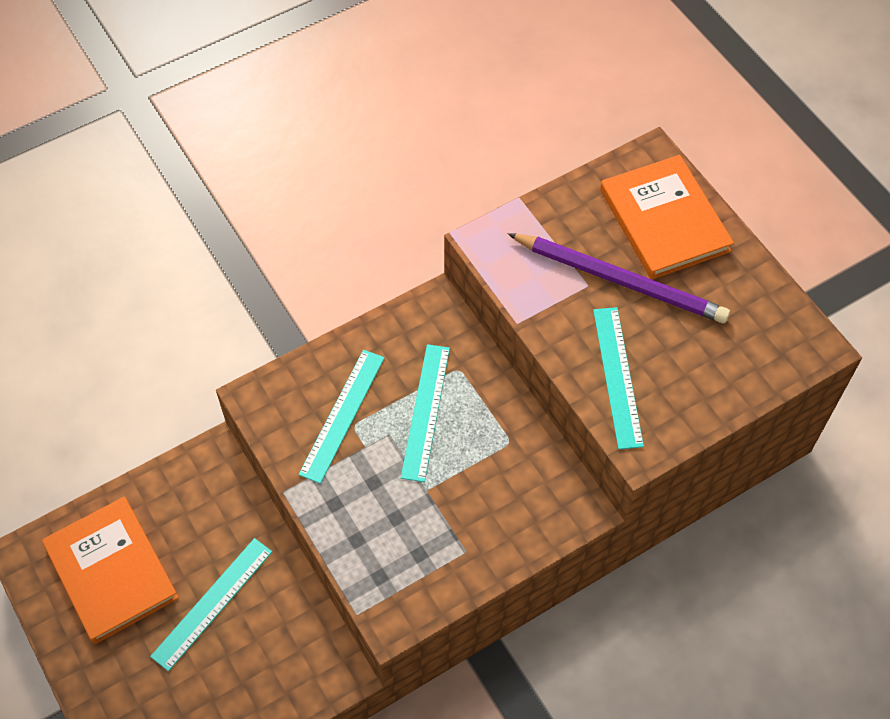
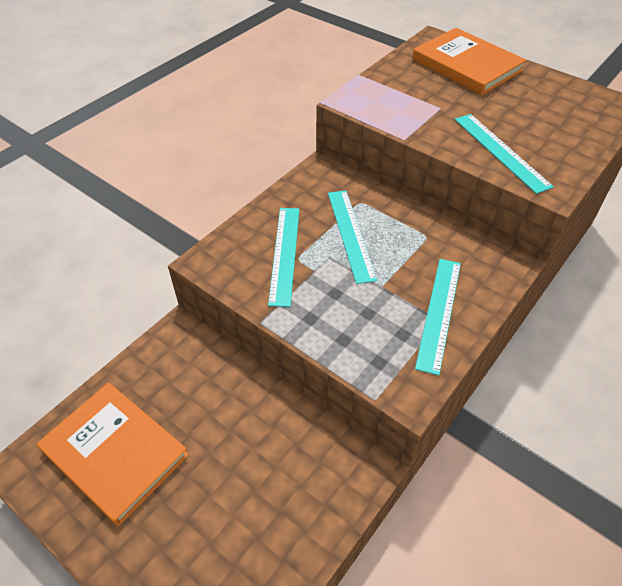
camera: 20 degrees left, 10 degrees down
turquoise ruler [150,538,272,671] -> turquoise ruler moved to [415,259,461,375]
purple pencil [508,233,730,323] -> none

